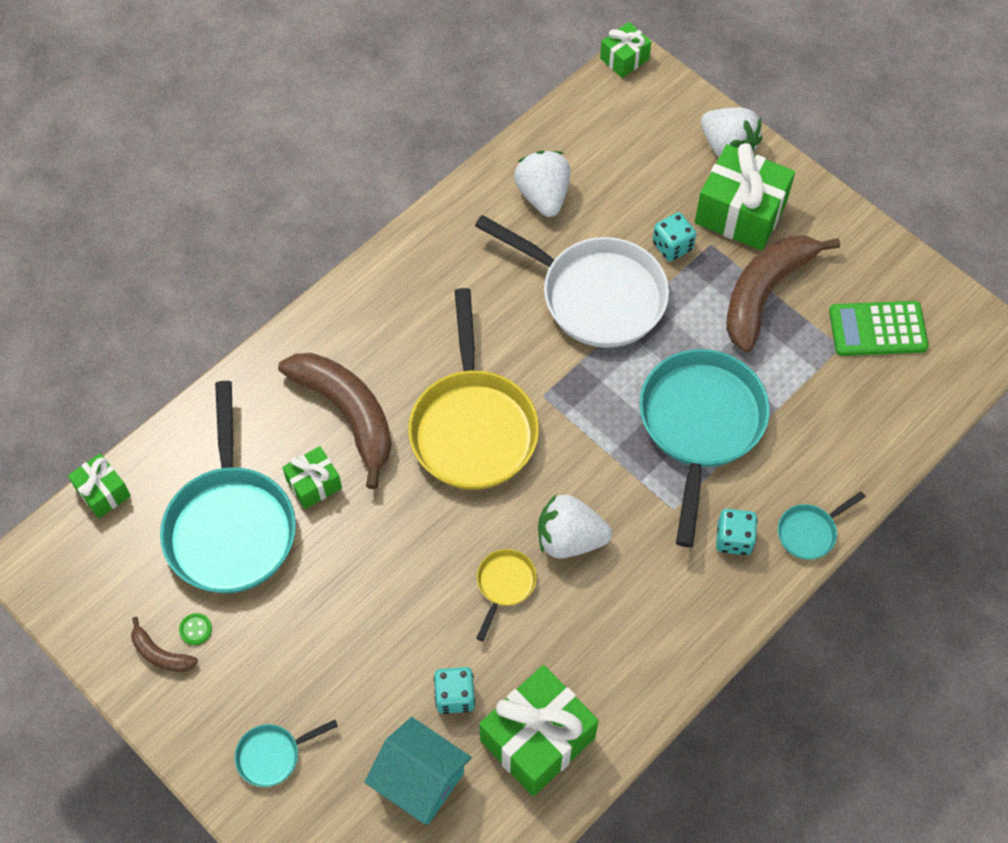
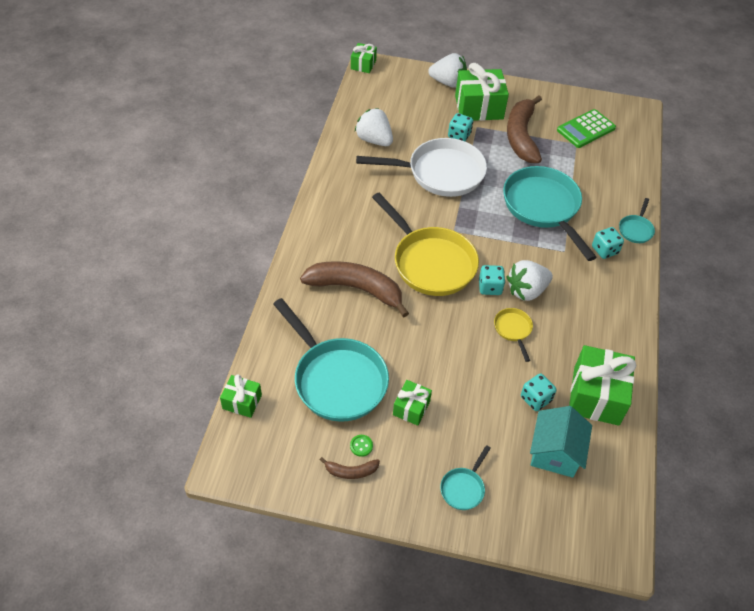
camera: 35 degrees left, 10 degrees down
green gift [282,446,342,509] -> green gift moved to [393,380,432,426]
turquoise house [365,717,471,825] -> turquoise house turned 75 degrees counterclockwise [530,406,592,478]
none -> turquoise dice [479,265,505,295]

